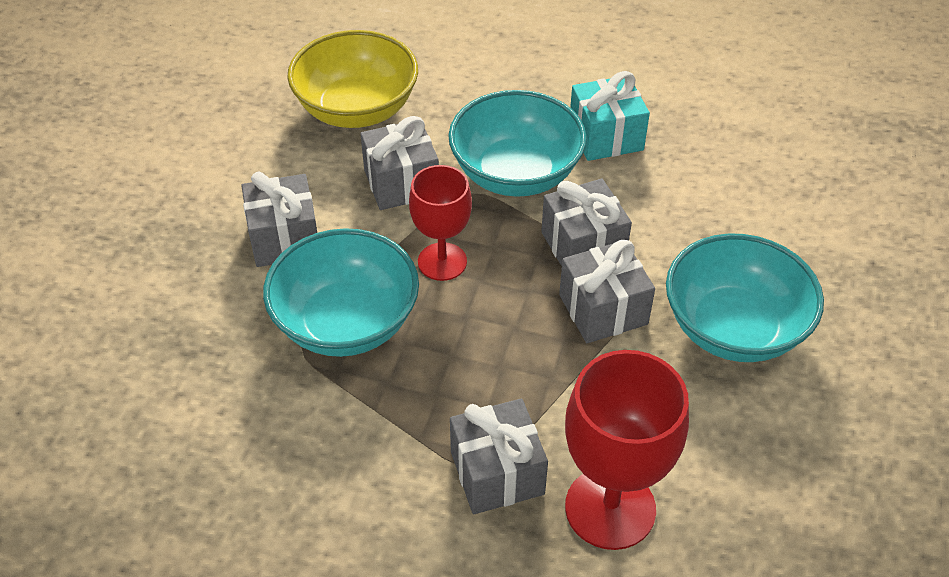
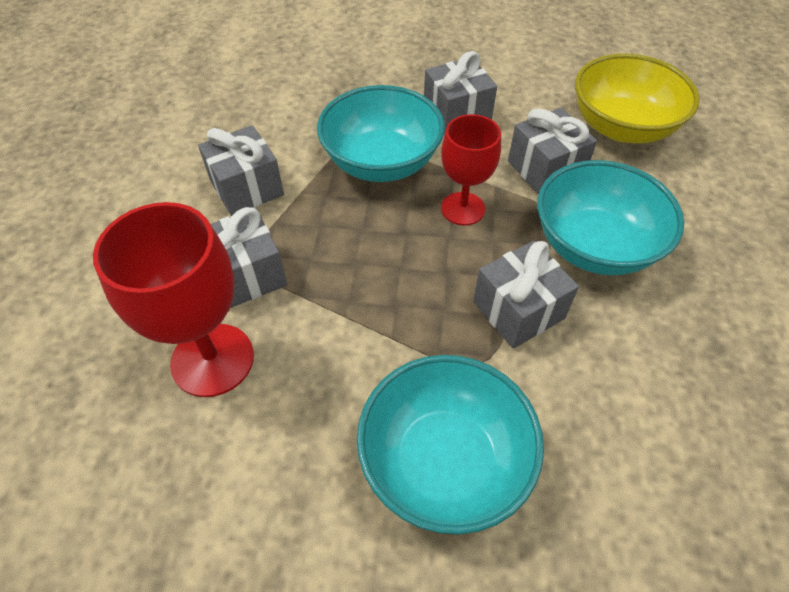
camera: 80 degrees right, 5 degrees up
grey gift [559,240,655,343] -> grey gift moved to [198,125,284,216]
turquoise gift [570,71,650,161] -> none

